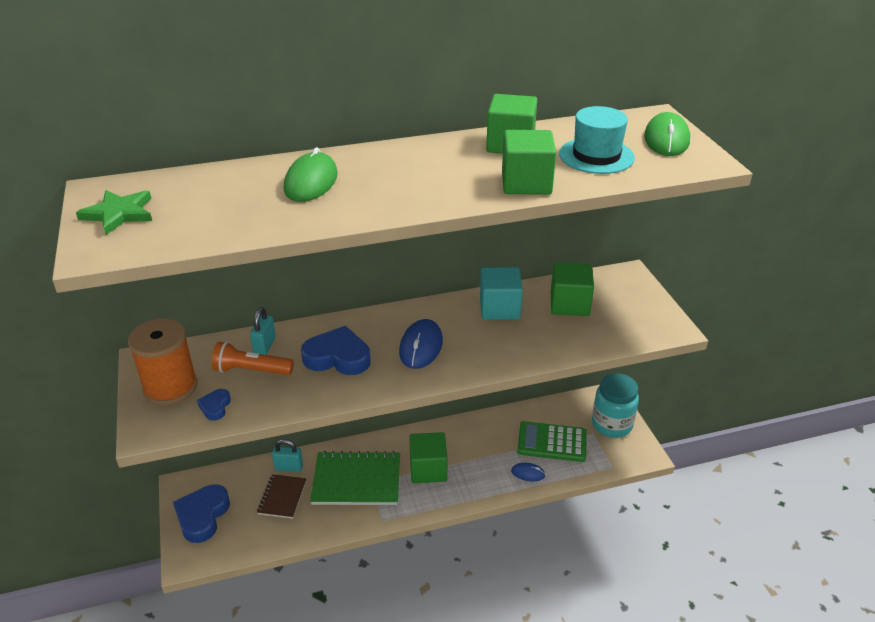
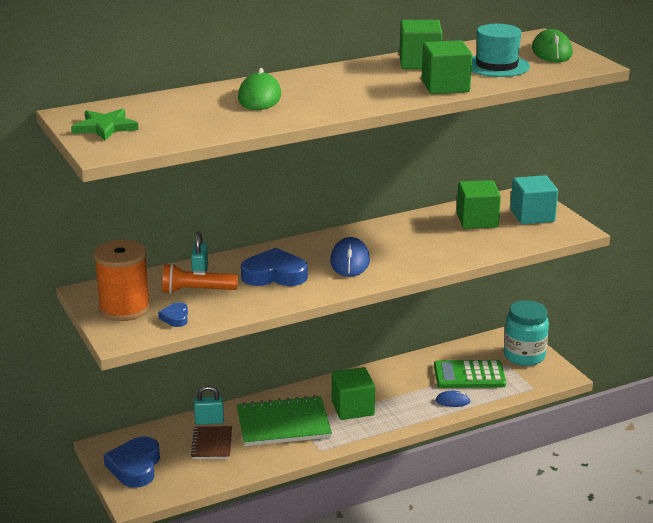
camera: 10 degrees left, 10 degrees down
turquoise cube [480,267,523,320] -> turquoise cube moved to [510,175,558,224]

